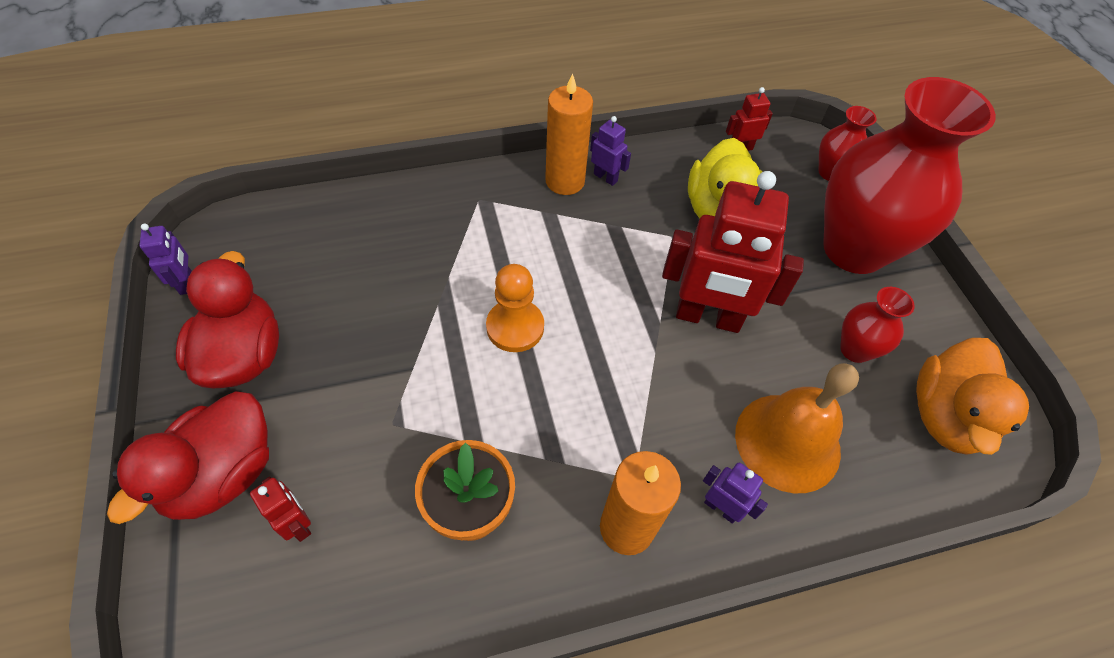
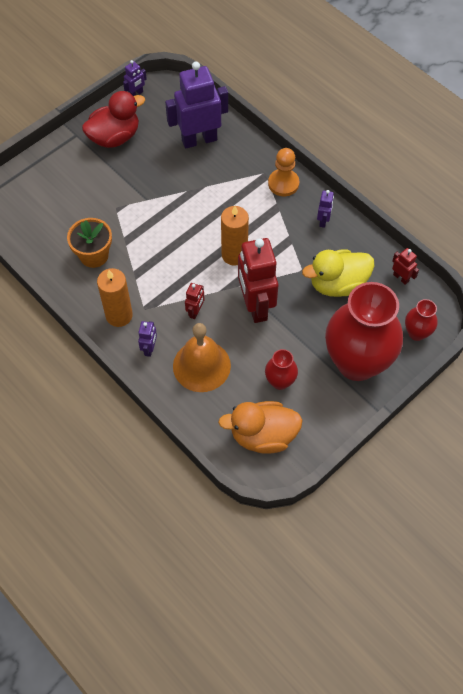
camera: 65 degrees right, 5 degrees up
red duck [107,391,269,524] -> none
red robot [250,477,311,542] -> red robot moved to [185,283,205,319]
orange pawn [486,264,544,352] -> orange pawn moved to [268,148,299,196]
orange candle [545,73,593,195] -> orange candle moved to [221,206,249,266]
none -> purple robot [165,62,228,149]

